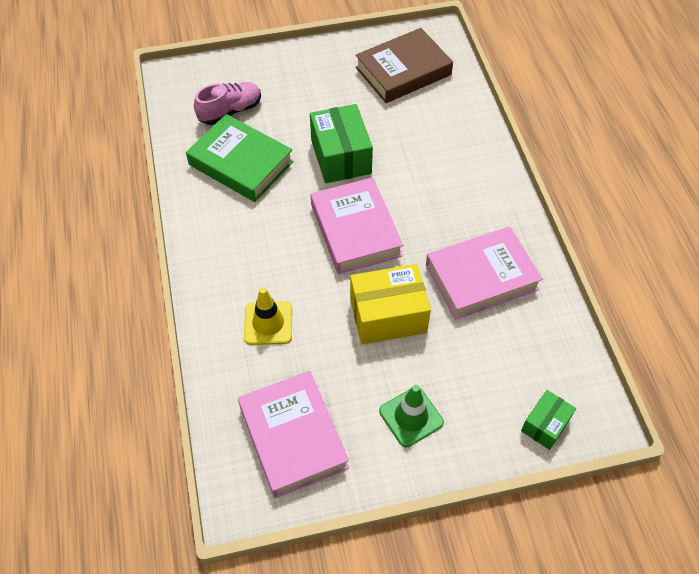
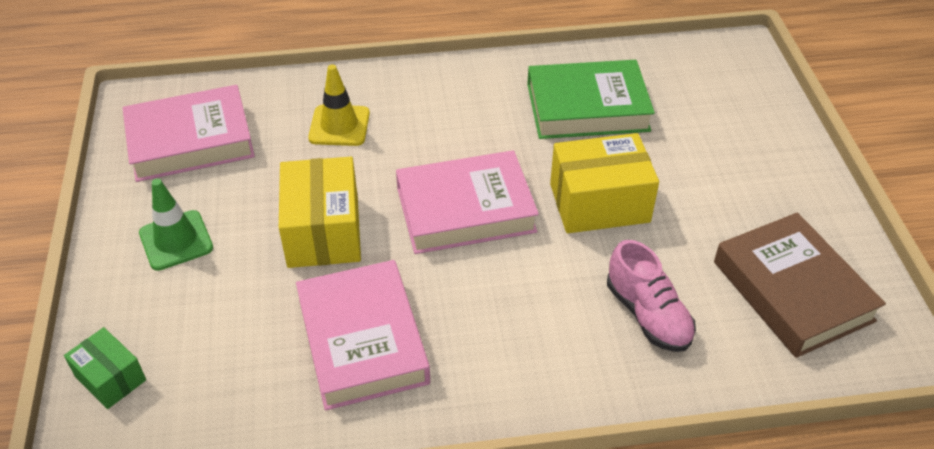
camera: 95 degrees right, 10 degrees down
green book [186,114,293,202] -> green book turned 45 degrees clockwise [527,60,655,139]
pink shoe [194,82,261,125] -> pink shoe moved to [607,240,696,352]
green box [310,104,373,183] -> yellow box [550,133,659,233]

